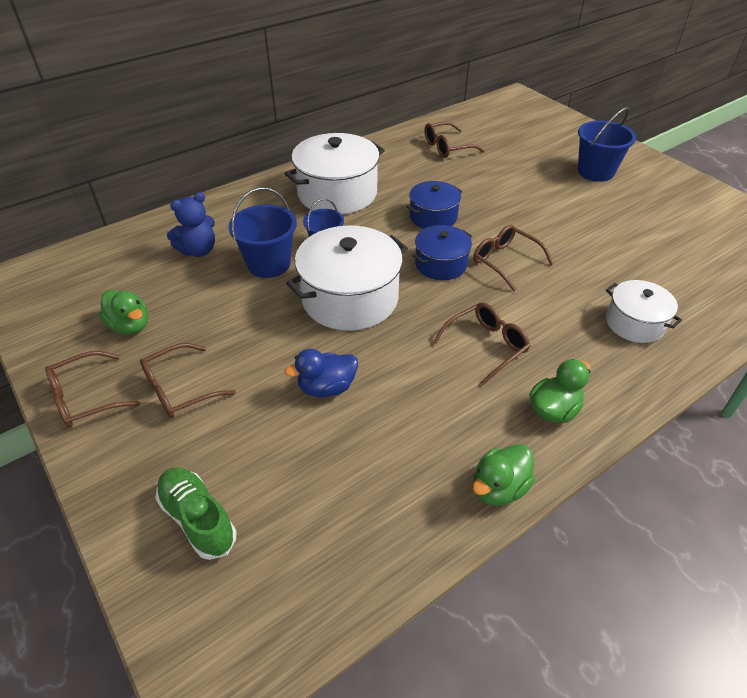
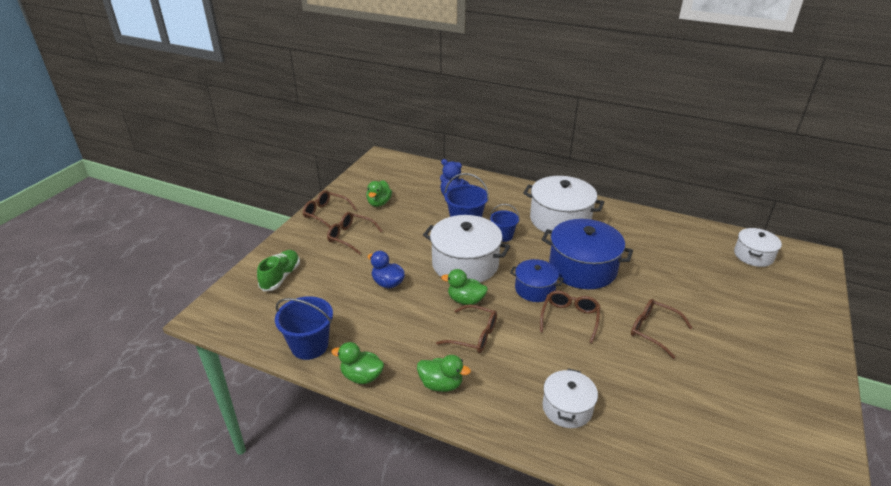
camera: 60 degrees right, 10 degrees down
blue pot [407,181,462,229] -> blue pot [542,219,633,289], size x1.74
brown glasses [424,122,485,158] -> brown glasses moved to [631,299,692,359]
blue bucket [578,107,636,182] -> blue bucket moved to [275,296,333,360]
none -> green duck [441,269,488,305]
none -> white pot [734,228,782,267]

